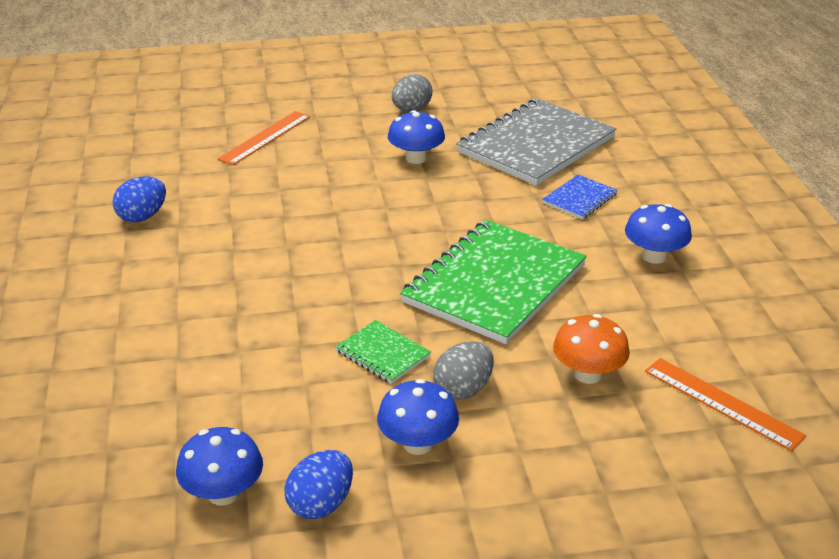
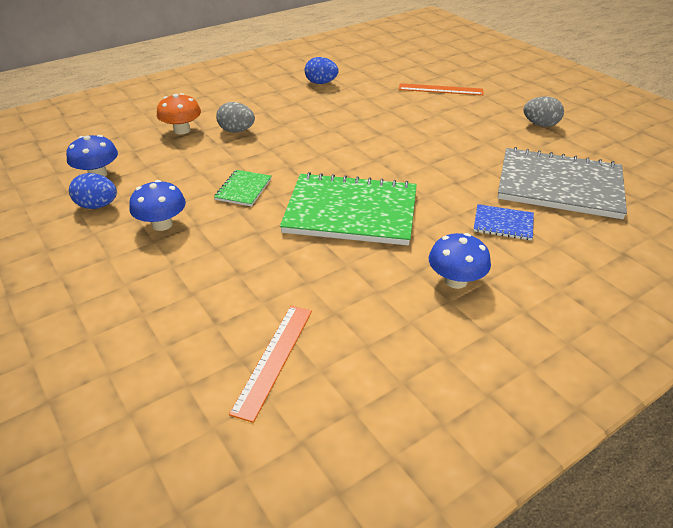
camera: 65 degrees right, 5 degrees up
blue mushroom [388,110,445,164] -> none
grey egg [433,341,494,400] -> grey egg moved to [216,102,255,132]
orange mushroom [553,314,630,384] -> orange mushroom moved to [157,93,201,134]

